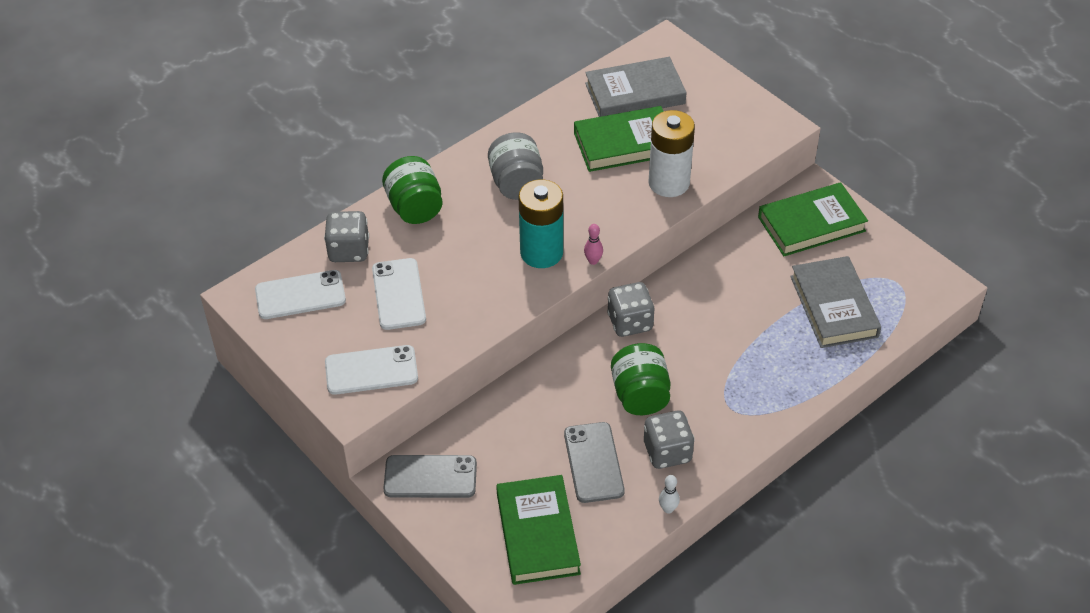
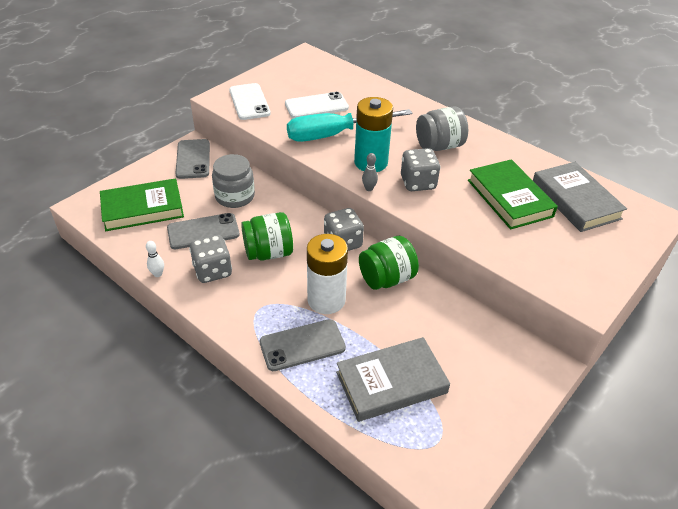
camera: 80 degrees right, 5 degrees down
white phone [255,270,346,319] -> none
grey dice [324,211,369,262] -> grey dice moved to [401,148,440,191]
green jar [382,156,442,224] -> green jar moved to [359,236,419,290]
pink bowling pin [584,224,603,265] -> grey bowling pin [362,153,378,191]
white battery [648,110,695,197] -> white battery moved to [307,234,348,314]
green book [758,182,868,256] -> none
none -> grey jar [212,154,255,208]
none -> grey phone [260,319,346,371]
none -> turquoise screwdriver [287,109,412,142]

